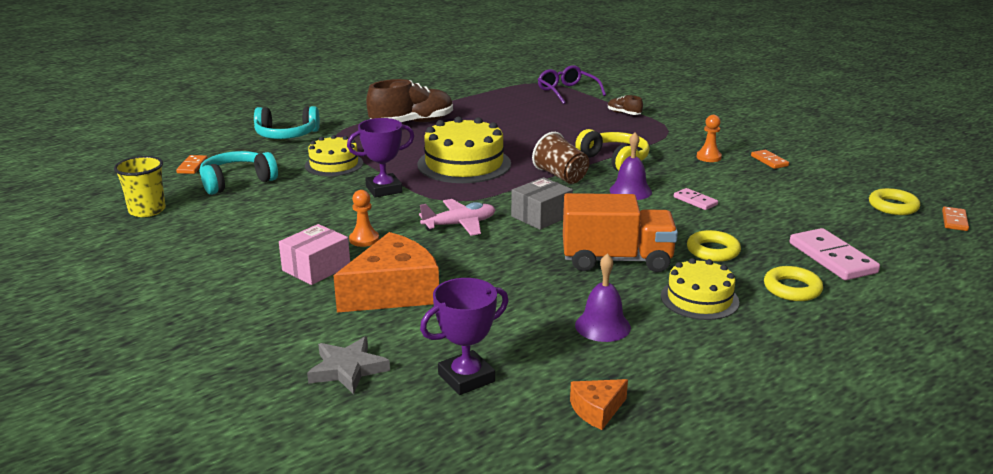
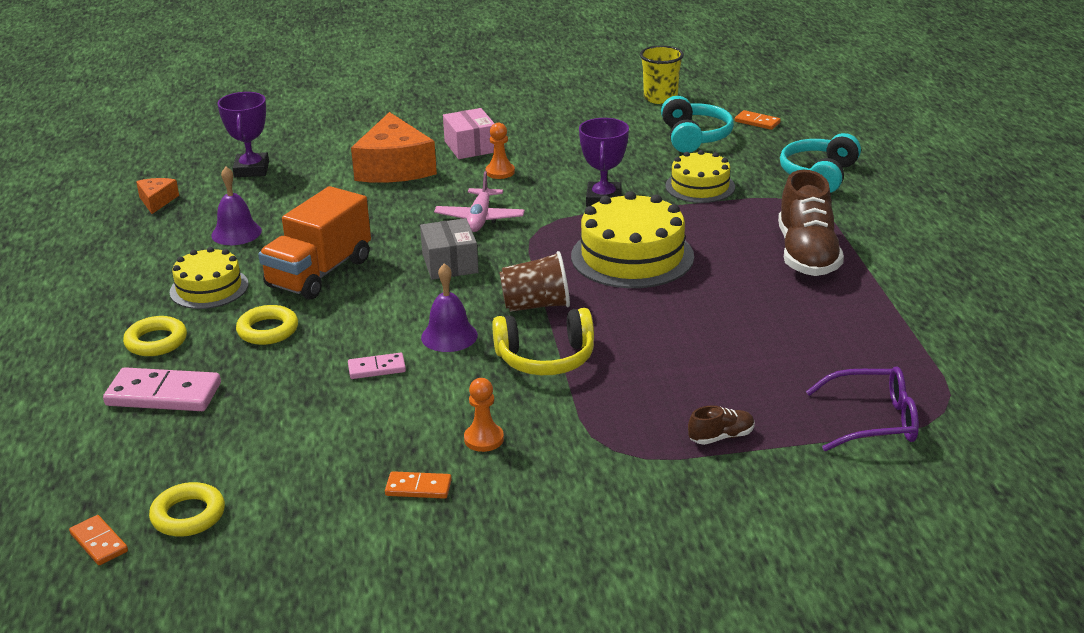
camera: 120 degrees right, 5 degrees up
grey star [307,337,390,394] -> none

